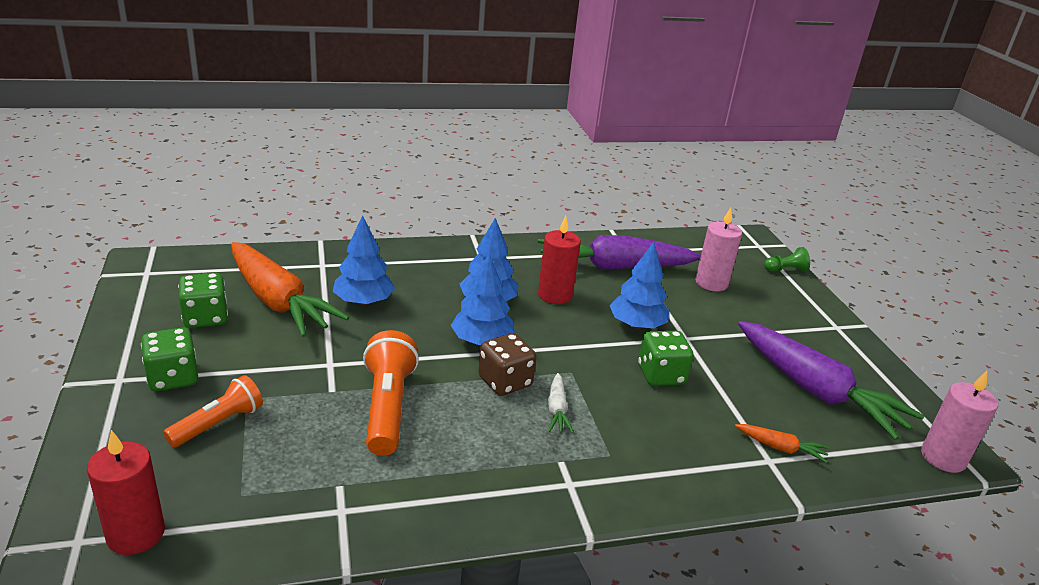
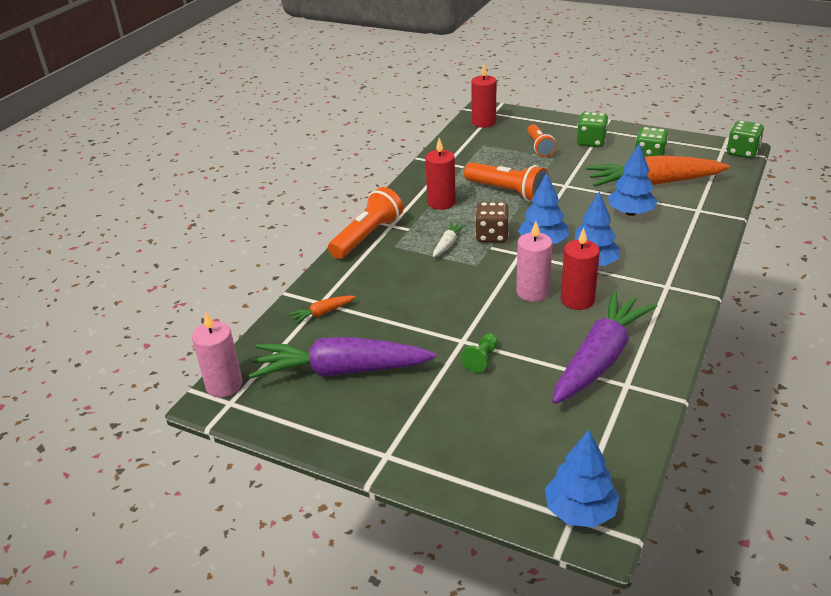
camera: 135 degrees right, 5 degrees up
white carrot [548,373,574,433] -> white carrot turned 75 degrees clockwise [433,222,466,257]
blue tree [609,242,669,329] -> blue tree moved to [545,430,620,528]
green dice [638,331,694,386] -> green dice moved to [727,120,764,159]
pink candle [695,208,742,292] -> pink candle moved to [516,221,552,302]
green pawn [764,247,810,272] -> green pawn moved to [461,333,498,373]
none -> orange flashlight [328,187,403,259]
none -> red candle [425,138,456,210]

